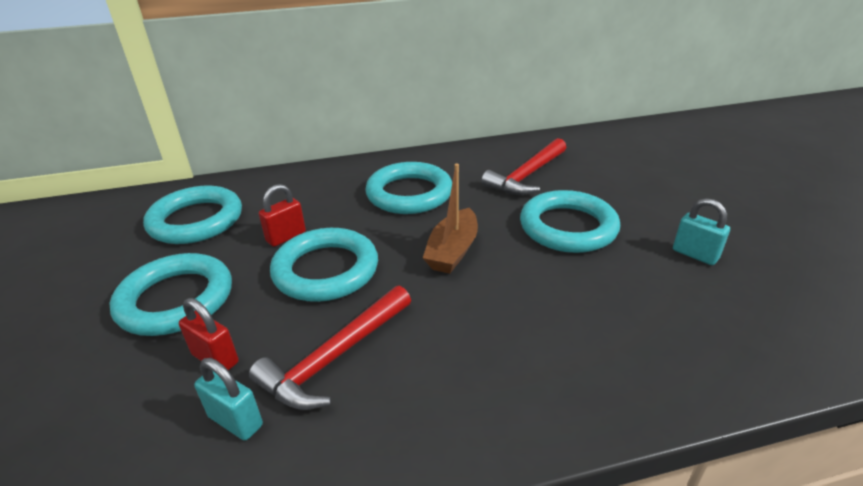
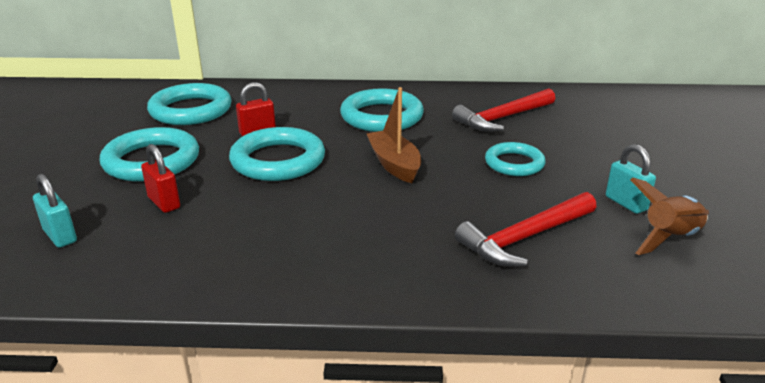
camera: 15 degrees right, 5 degrees down
turquoise padlock [194,358,263,441] -> turquoise padlock moved to [33,174,77,248]
red hammer [249,286,411,410] -> red hammer moved to [455,192,596,267]
brown boat [423,164,478,274] -> brown boat turned 120 degrees clockwise [367,87,421,183]
turquoise ring [520,190,620,253] -> turquoise ring [485,142,546,176], size x0.62
none -> brown rocket [630,178,709,255]

